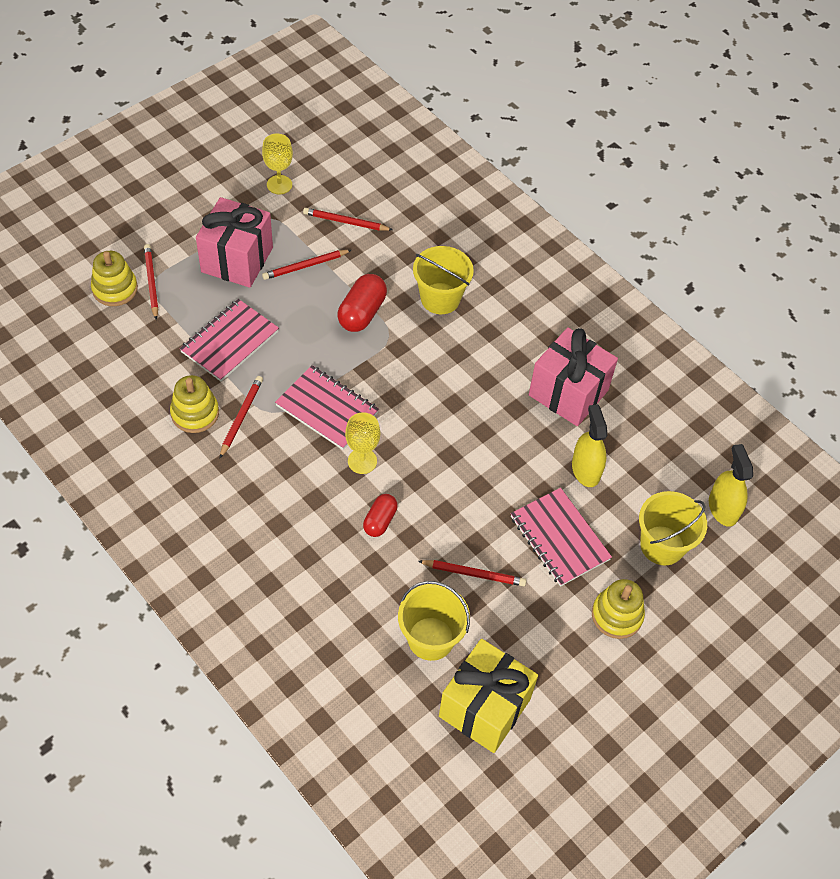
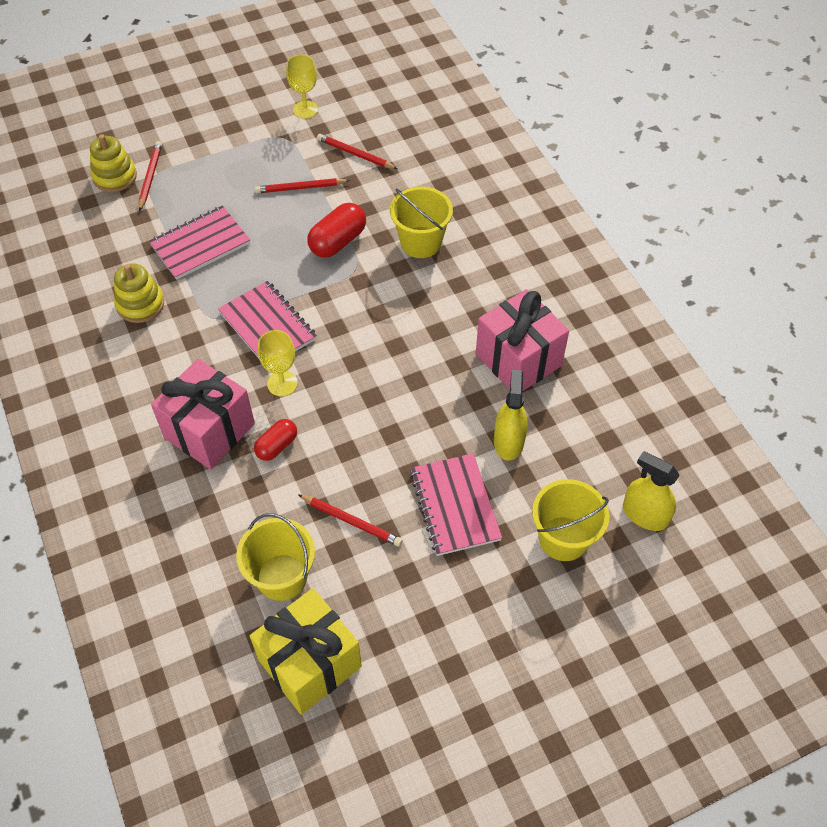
camera: 20 degrees right, 0 degrees up
pink gift [196,197,273,288] -> pink gift moved to [151,359,255,470]
red pencil [219,376,263,459] -> none
yellow stacking toy [592,579,645,639] -> none
yellow spray bottle [709,444,753,527] -> yellow spray bottle turned 60 degrees counterclockwise [623,451,680,531]

